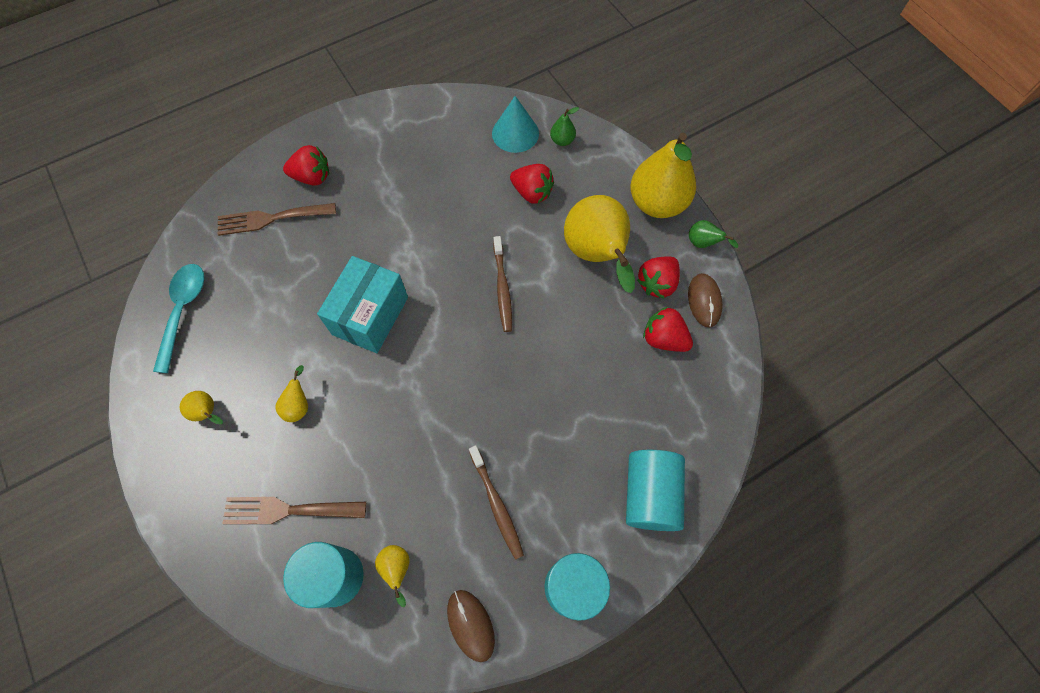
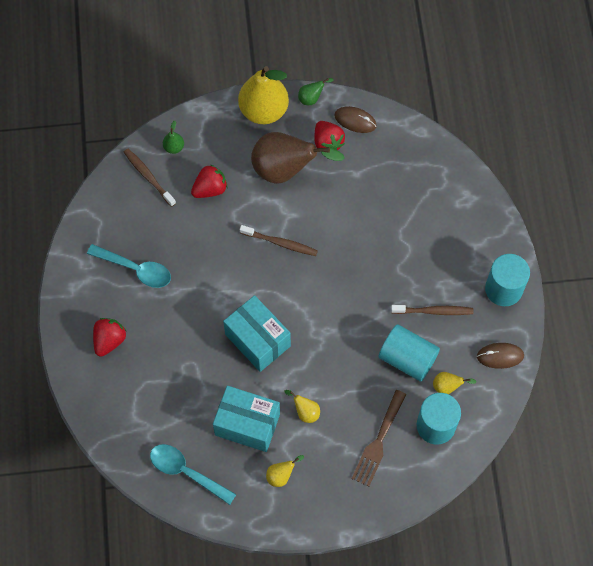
camera: 65 degrees left, 0 degrees up
brown fork [218,203,336,236] -> none
turquoise cone [492,96,539,153] -> brown toothbrush [124,149,176,207]
yellow pear [564,195,635,293] -> brown pear [251,132,344,184]
turquoise cylinder [626,450,685,531] -> turquoise cylinder moved to [378,324,440,382]
red strawberry [643,307,693,352] -> none
none -> turquoise spoon [87,244,171,288]
none -> turquoise box [213,386,280,452]

